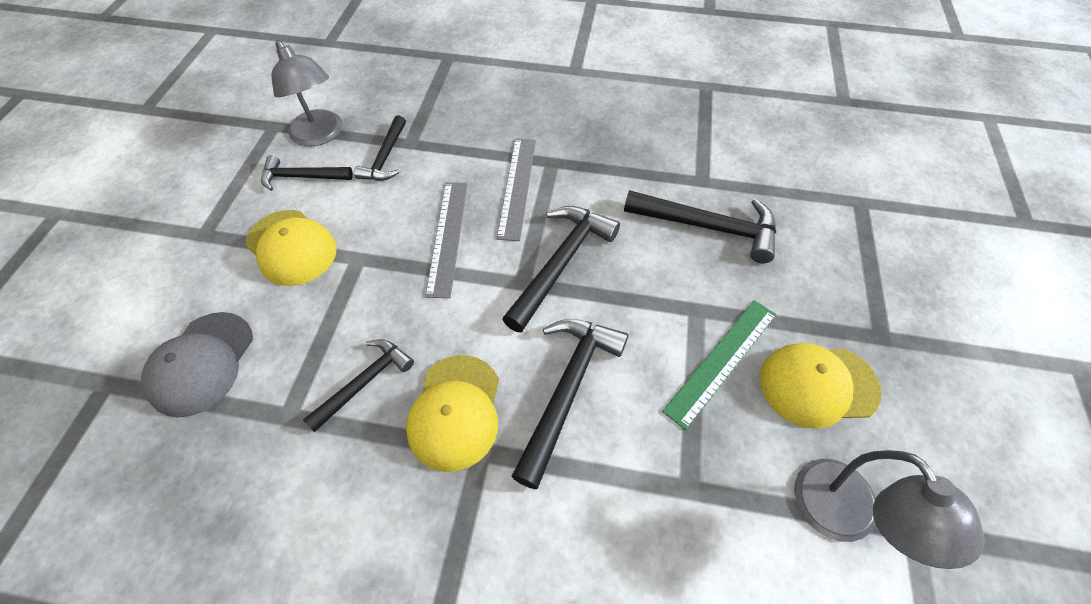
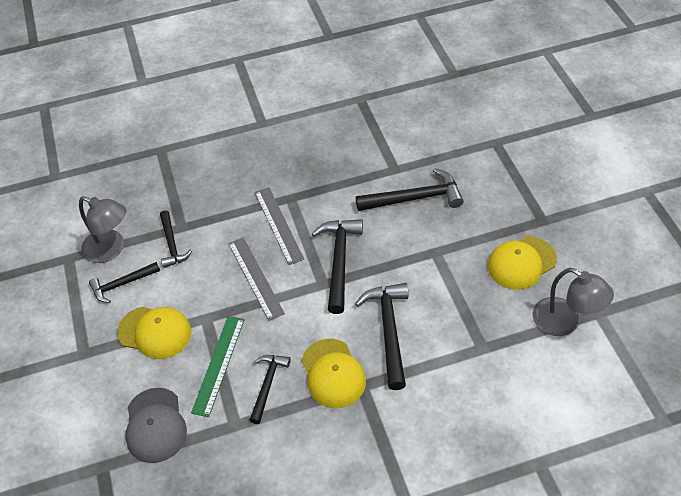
camera: 25 degrees left, 5 degrees down
green ruler [662,300,776,430] -> green ruler moved to [191,316,245,417]

